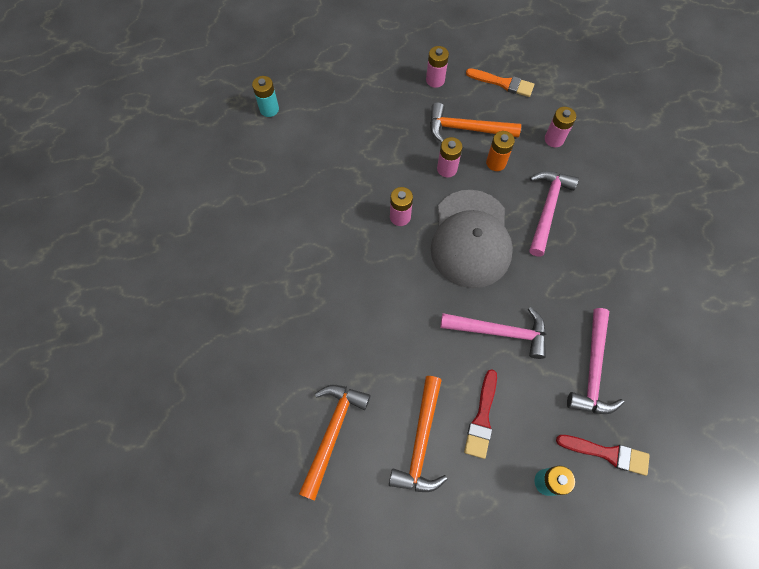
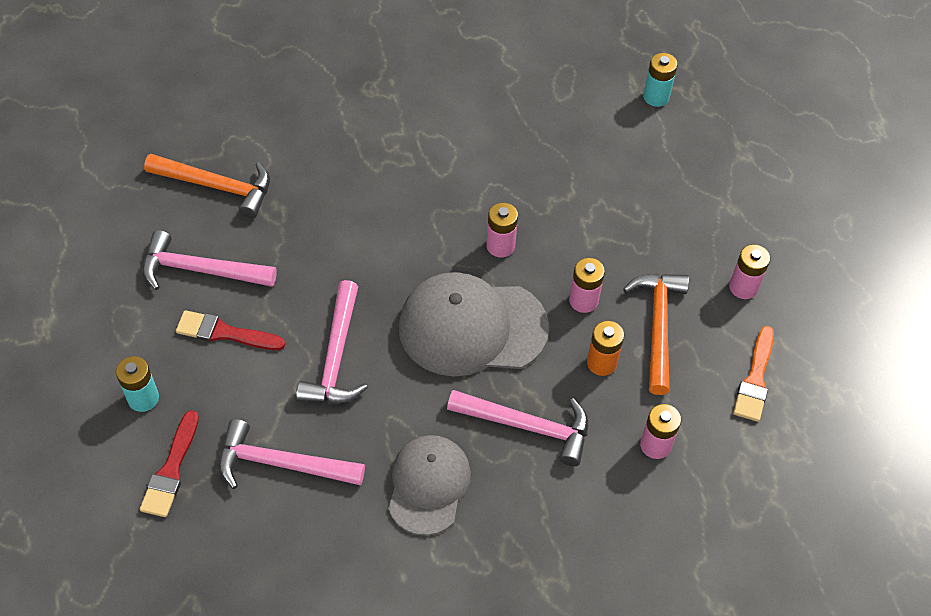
camera: 85 degrees right, 10 degrees down
orange hammer [389,376,447,492] -> pink hammer [142,230,277,290]
none -> grey cap [388,435,471,536]

